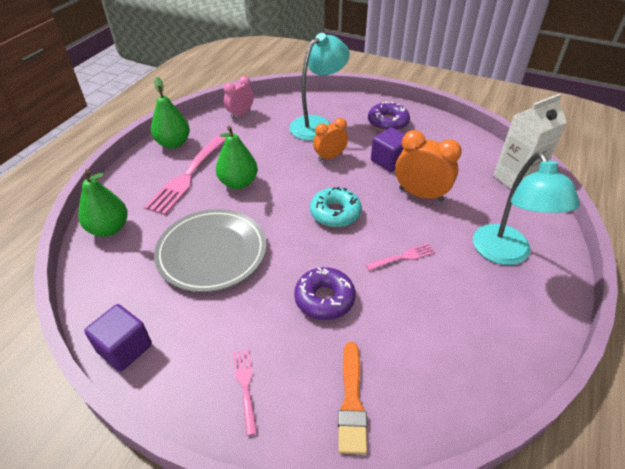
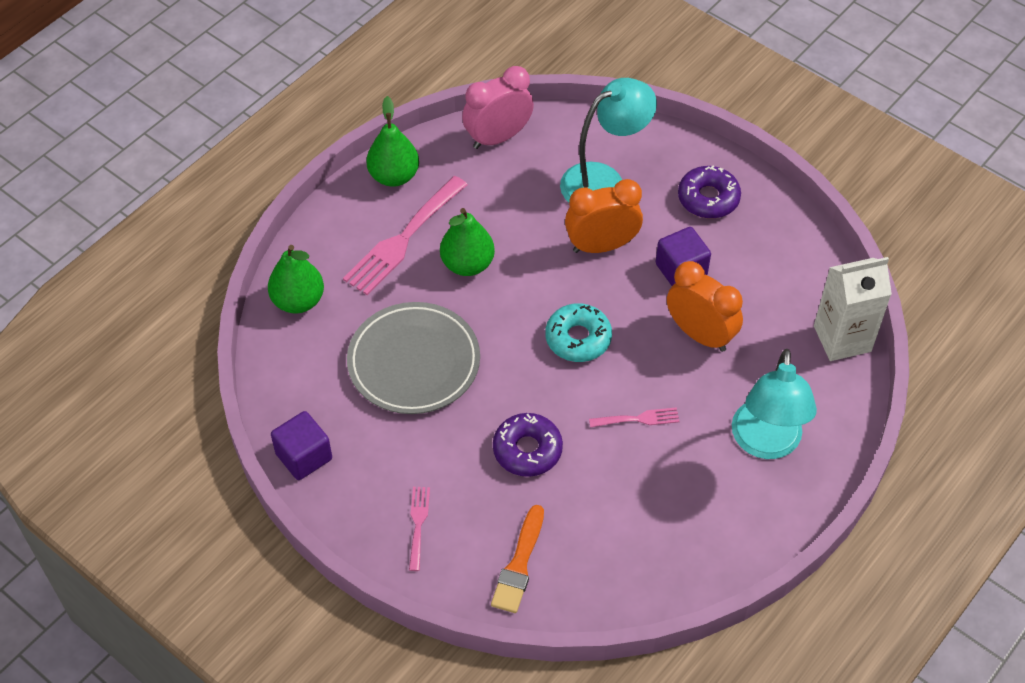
camera: 15 degrees right, 10 degrees up
pink clock [224,76,254,119] -> pink clock [462,66,534,149], size x1.54
orange clock [313,118,348,161] -> orange clock [565,179,643,253], size x1.54

